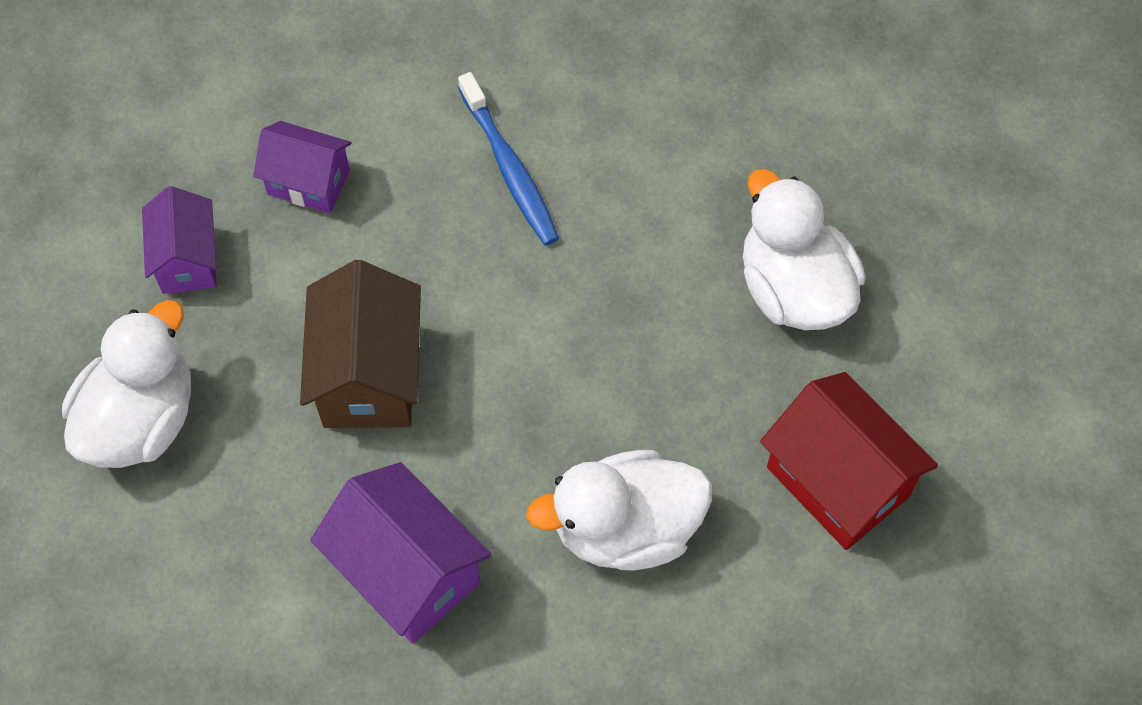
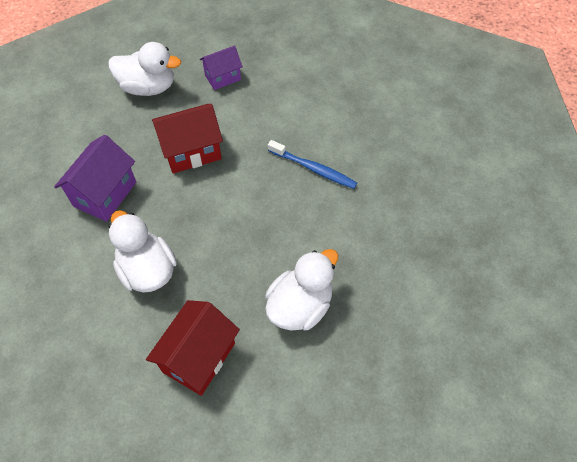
camera: 70 degrees right, 5 degrees down
purple house [253,121,352,214] -> none
brown house [300,260,421,428] -> red house [152,104,223,174]
blue toothbrush [458,72,559,246] -> blue toothbrush turned 105 degrees counterclockwise [268,140,357,189]

